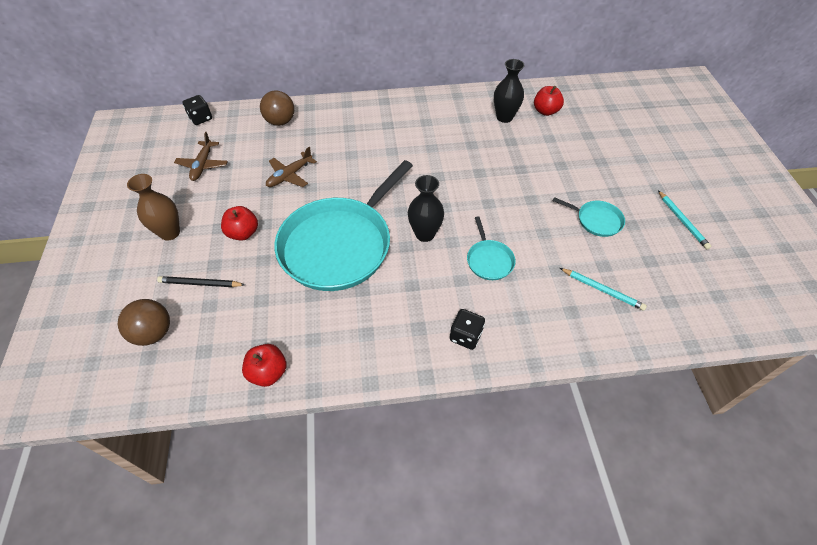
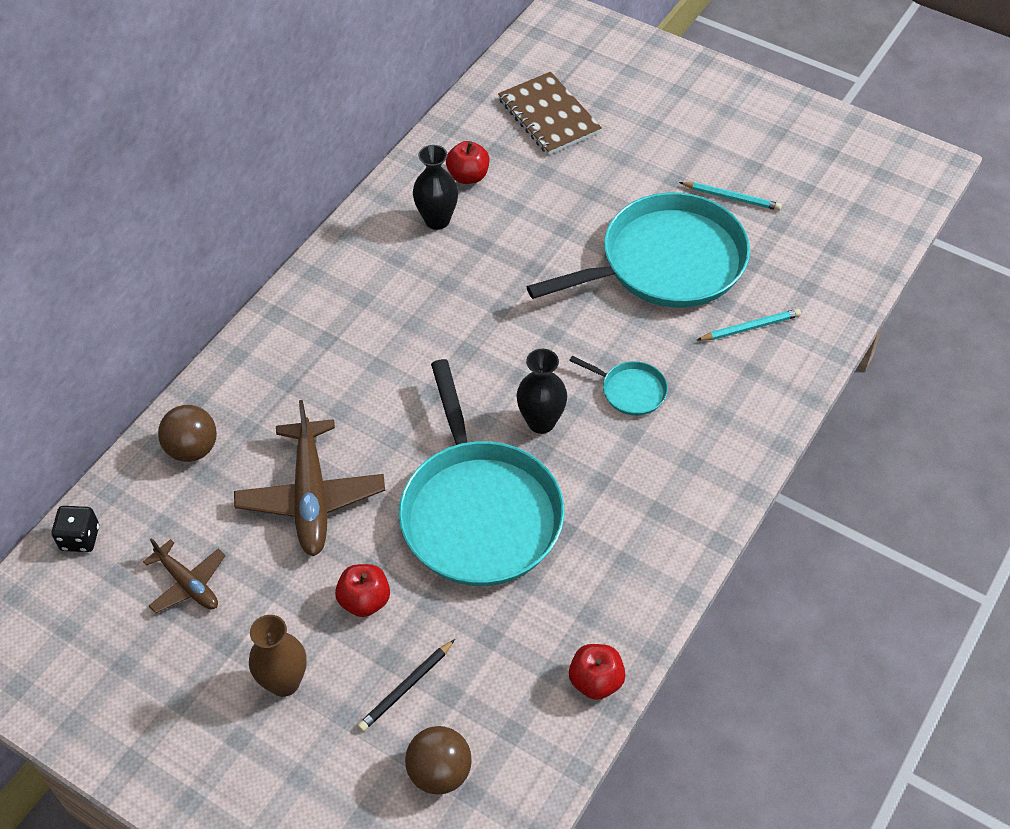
camera: 50 degrees left, 0 degrees up
brown plane [266,147,317,187] -> brown plane [234,400,385,556], size x1.73
black dice [450,309,485,350] -> none
turquoise pan [553,197,625,237] -> turquoise pan [527,192,750,308], size x2.39
none -> brown notebook [498,72,602,155]

